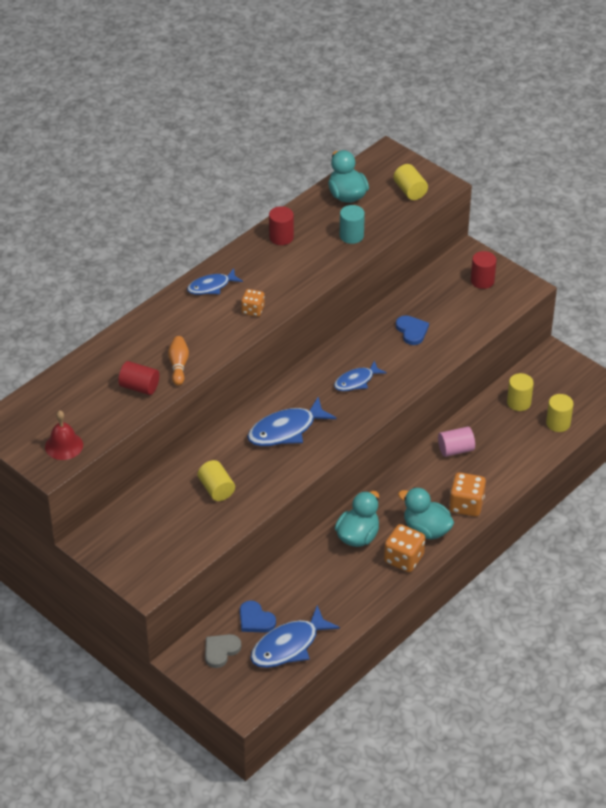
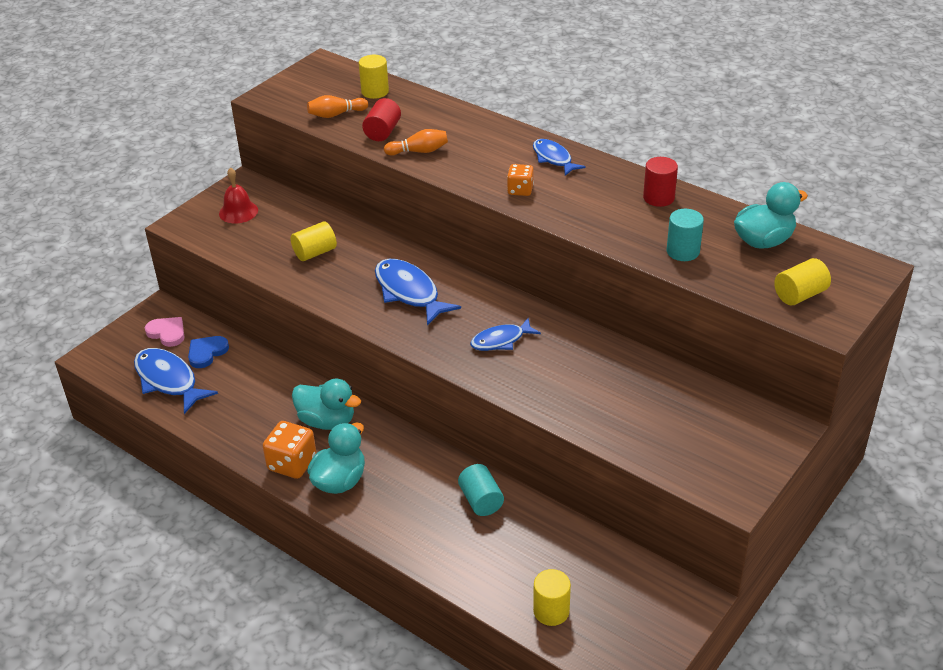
camera: 85 degrees right, 5 degrees down
red bell [45,410,83,460] -> red bell moved to [219,167,258,223]
grey heart [205,634,241,668] -> pink heart [145,317,184,347]
blue fish [334,360,387,391] -> blue fish turned 75 degrees counterclockwise [470,318,541,351]
blue heart [396,315,429,345] -> none
pink cylinder [438,427,475,457] -> turquoise cylinder [458,464,504,516]
orange dice [449,472,486,517] -> none
red cylinder [471,251,497,289] -> none
yellow cylinder [507,373,534,411] -> yellow cylinder moved to [359,55,389,99]
none -> orange bowling pin [307,95,368,118]

